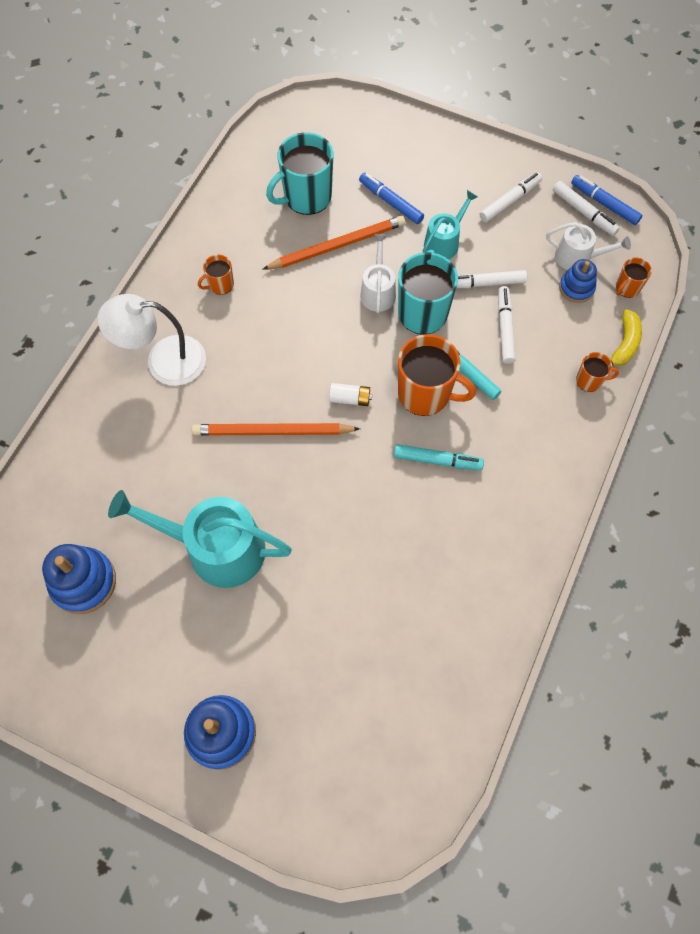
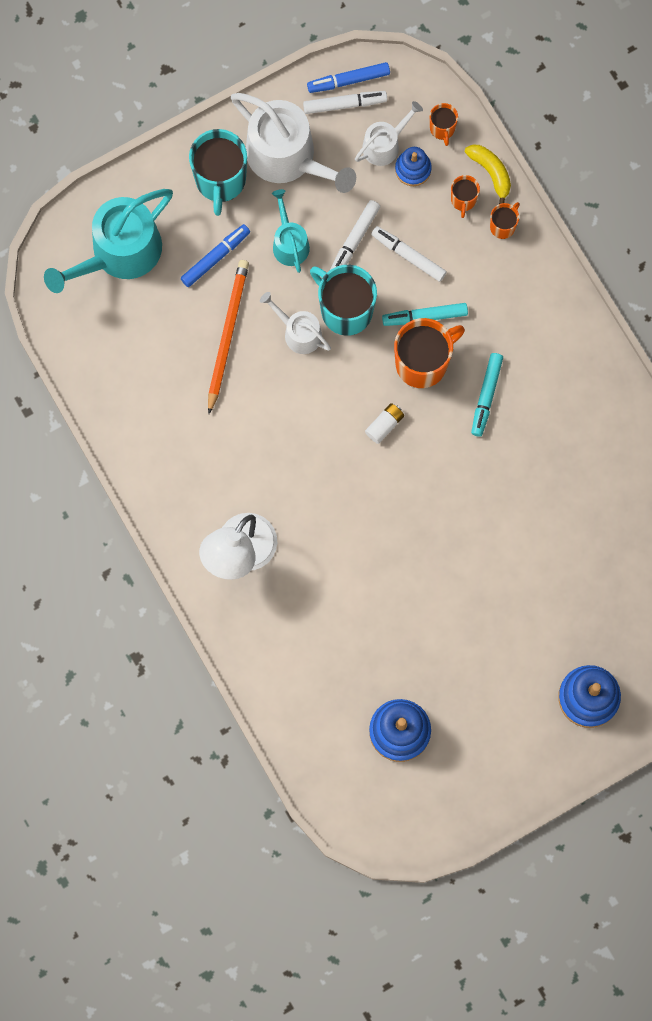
camera: 55 degrees left, 10 degrees up
turquoise watering can [108,490,292,588] -> turquoise watering can moved to [44,189,173,293]
orange pencil [192,423,360,435] -> none
orange mug [198,255,234,295] -> orange mug moved to [451,175,480,218]
turquoise mug [266,132,333,215] -> turquoise mug moved to [189,129,247,216]
blue marker [359,173,424,224] -> blue marker turned 150 degrees clockwise [181,224,250,287]
turquoise marker [394,444,484,470] -> turquoise marker turned 150 degrees clockwise [471,353,503,437]
white marker [480,172,542,222] -> white watering can [231,93,356,193]

